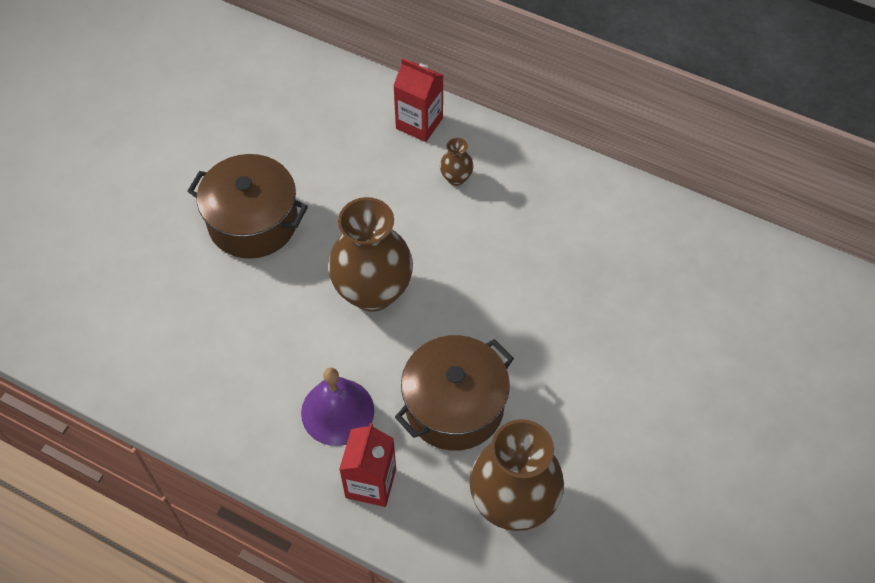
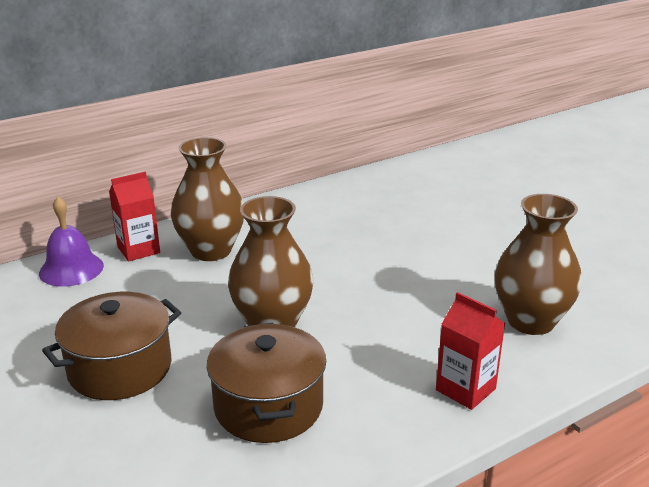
camera: 60 degrees left, 30 degrees down
purple bell [301,368,374,446] -> purple bell moved to [39,197,104,287]
brown pot [395,335,514,451] -> brown pot moved to [207,323,326,443]
brown vase [440,138,474,186] -> brown vase [171,137,244,261], size x2.32

